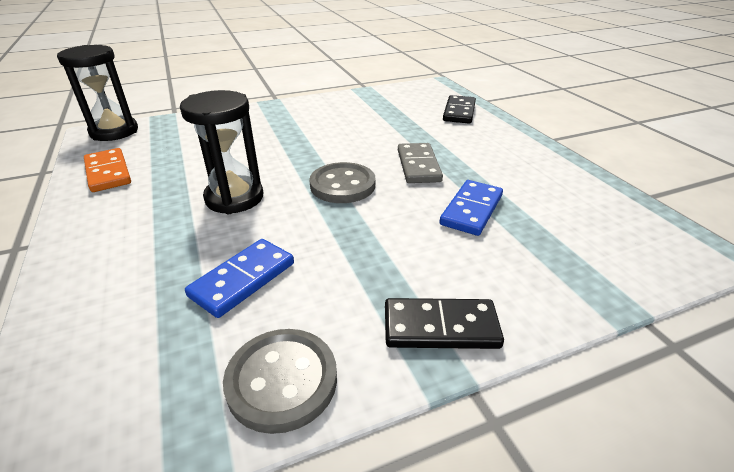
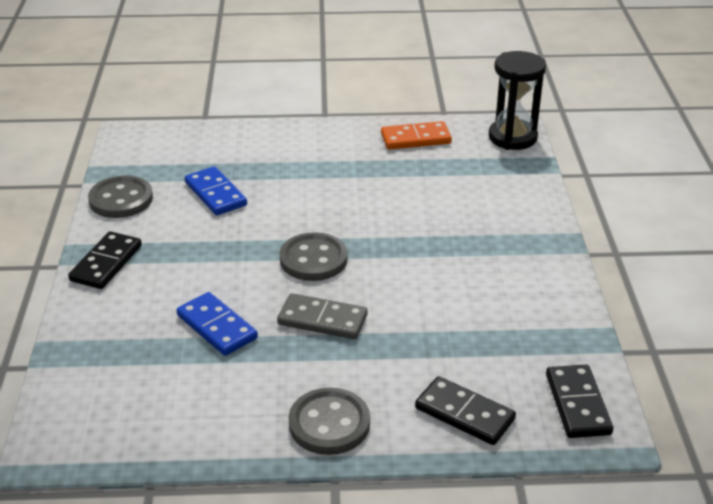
camera: 110 degrees right, 0 degrees up
black hourglass [180,90,263,214] -> none
none -> grey button [288,388,370,455]
none -> black domino [546,365,613,438]

